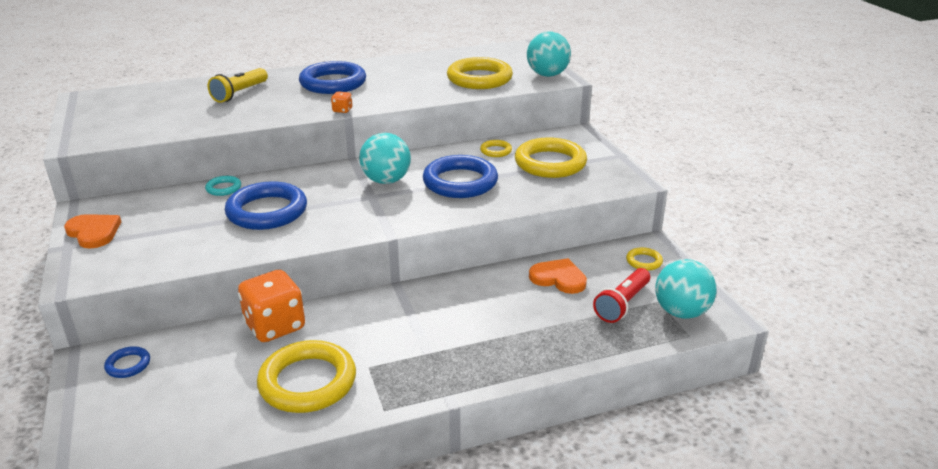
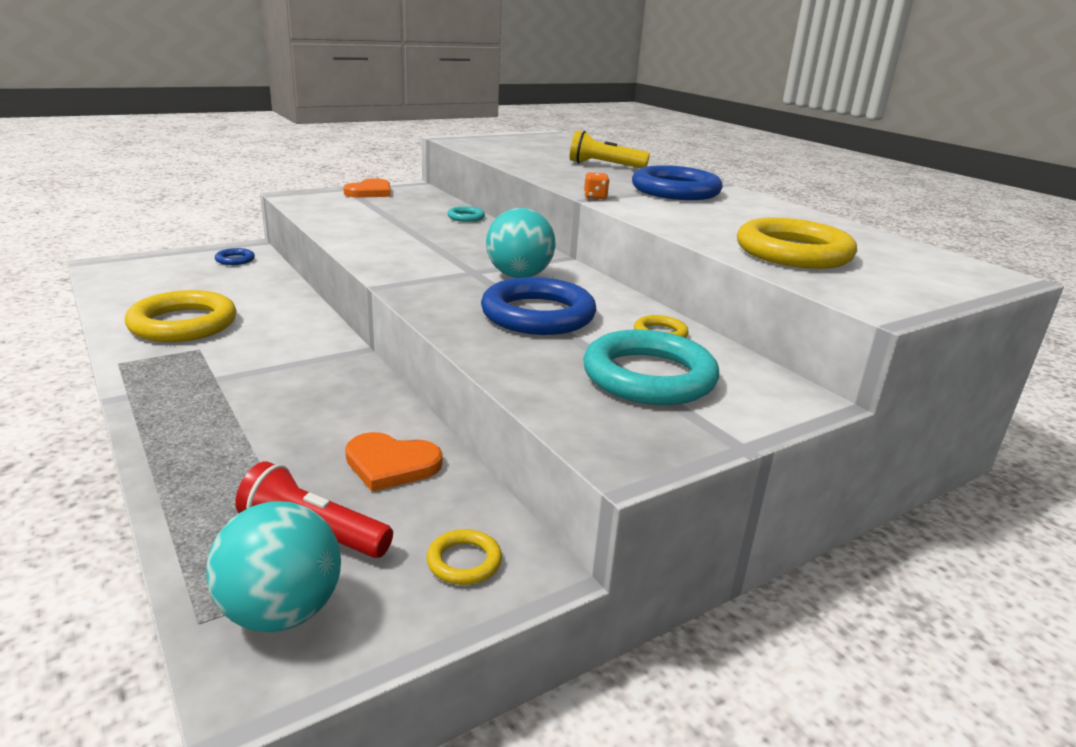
camera: 75 degrees right, 5 degrees down
blue ring [225,181,307,230] -> none
orange dice [238,270,305,342] -> none
yellow ring [515,137,587,178] -> turquoise ring [583,329,719,405]
turquoise ball [527,31,571,77] -> none
orange heart [529,258,587,294] -> orange heart turned 90 degrees clockwise [345,432,443,492]

